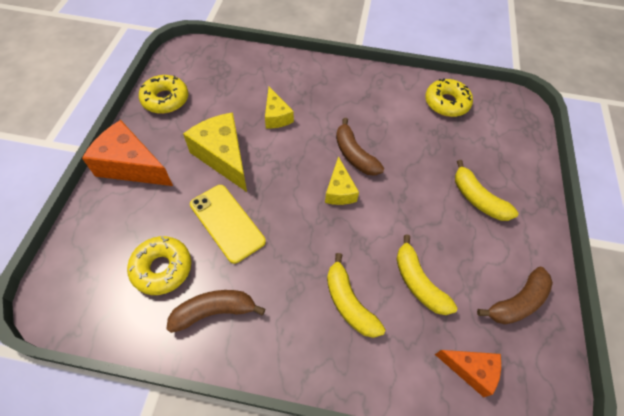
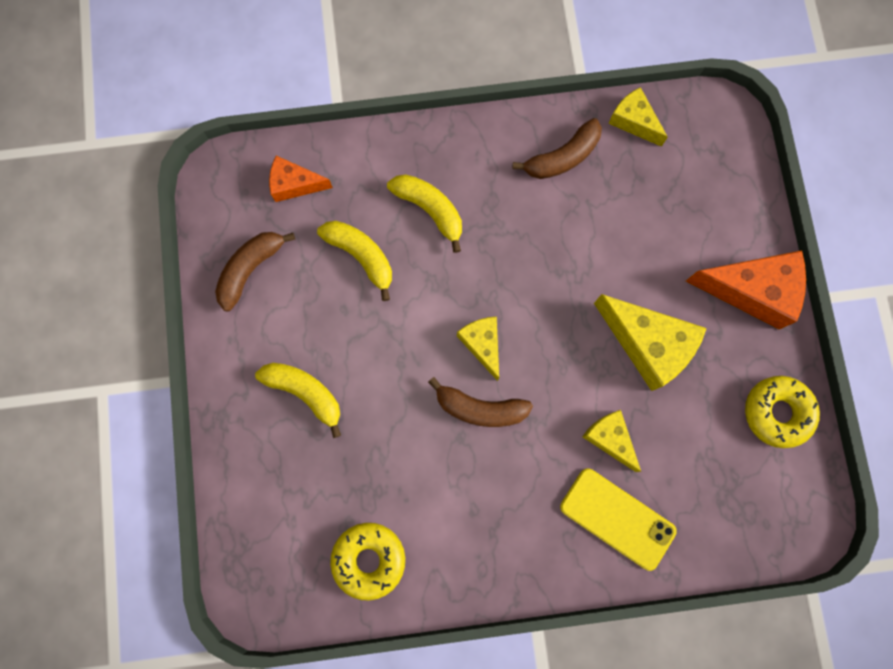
camera: 165 degrees right, 20 degrees up
yellow donut [127,236,191,295] -> none
yellow phone [190,185,266,264] -> yellow phone moved to [560,469,677,571]
brown banana [336,118,384,176] -> brown banana turned 150 degrees clockwise [428,377,533,427]
none -> yellow cheese [608,87,668,147]

